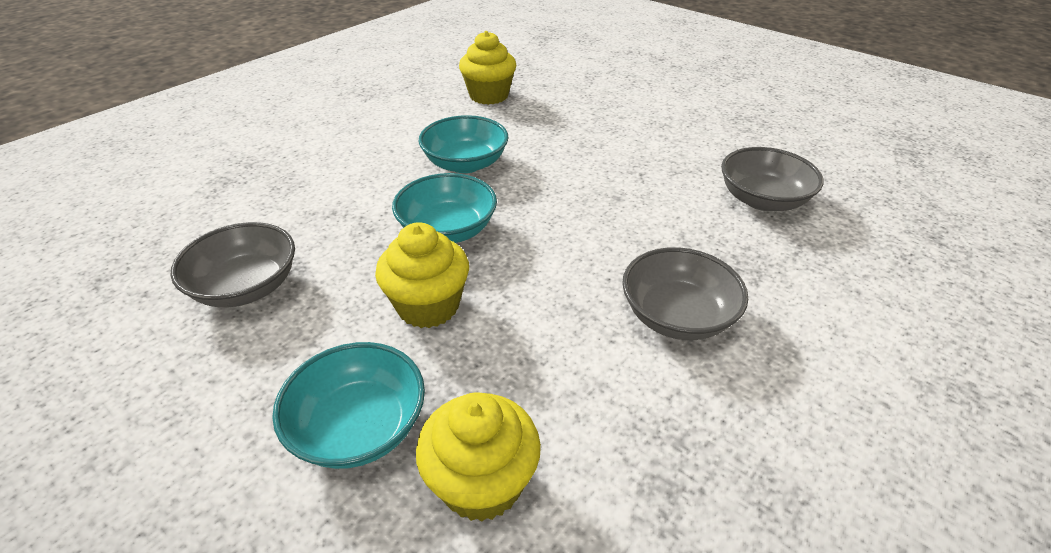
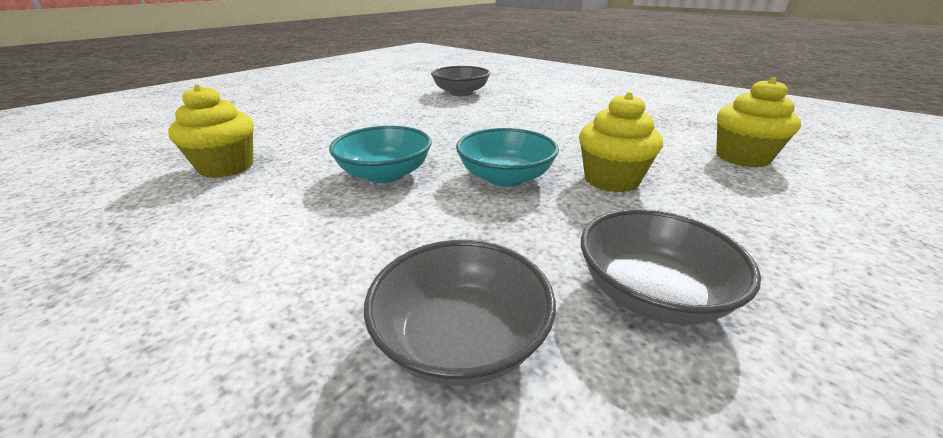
camera: 90 degrees left, 10 degrees down
turquoise bowl [272,342,425,469] -> none
grey bowl [622,247,748,340] -> grey bowl moved to [364,240,556,386]

